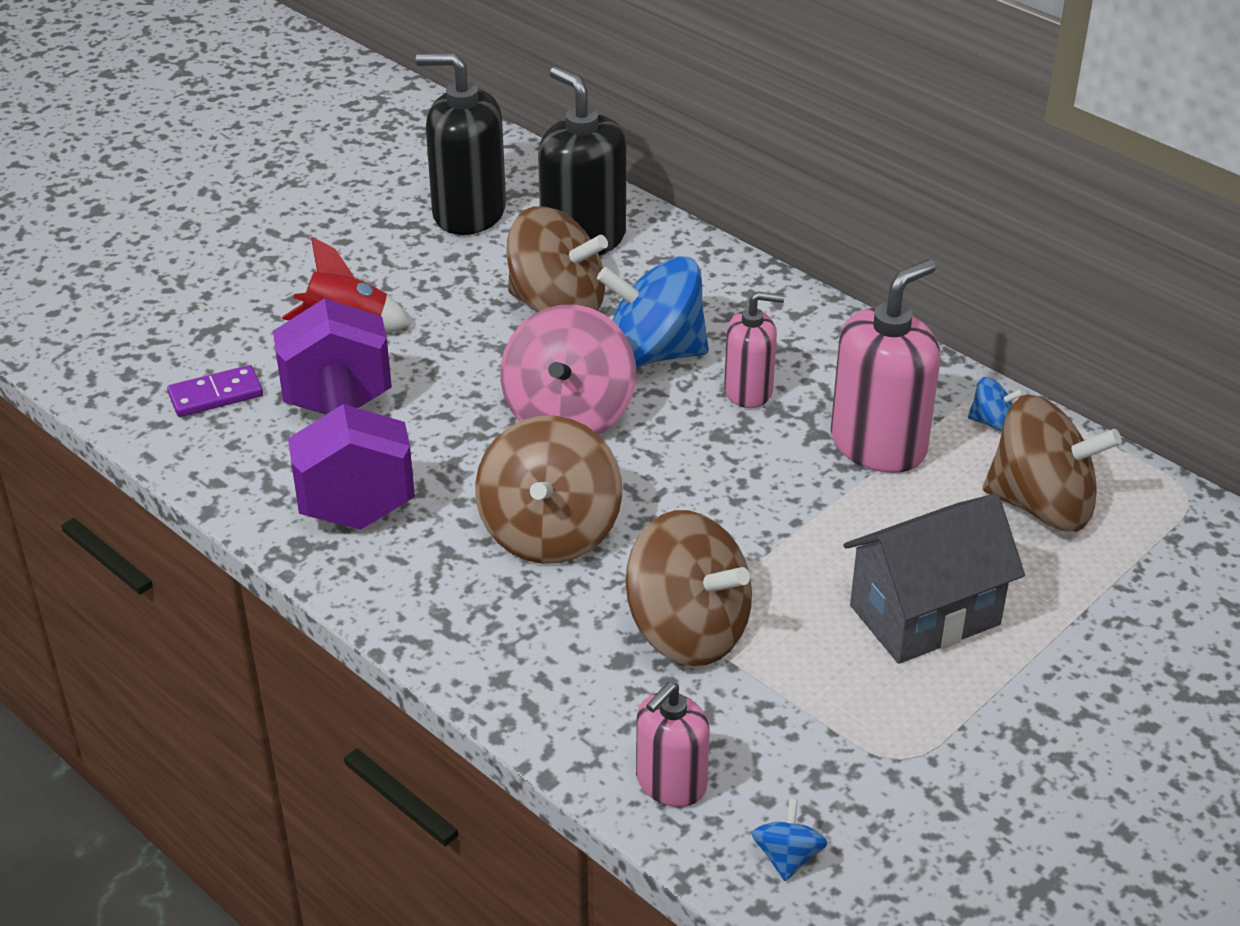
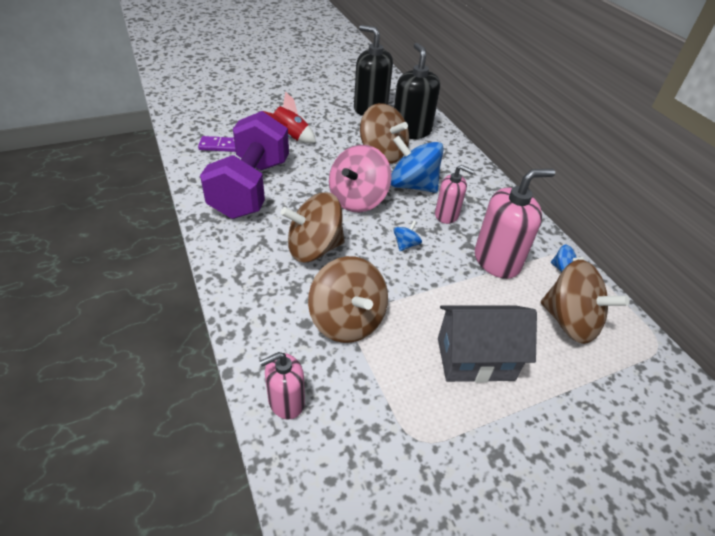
camera: 20 degrees right, 5 degrees up
brown spinning top [475,415,622,564] -> brown spinning top turned 45 degrees clockwise [281,192,345,262]
blue spinning top [751,798,828,881] -> blue spinning top moved to [393,220,422,251]

